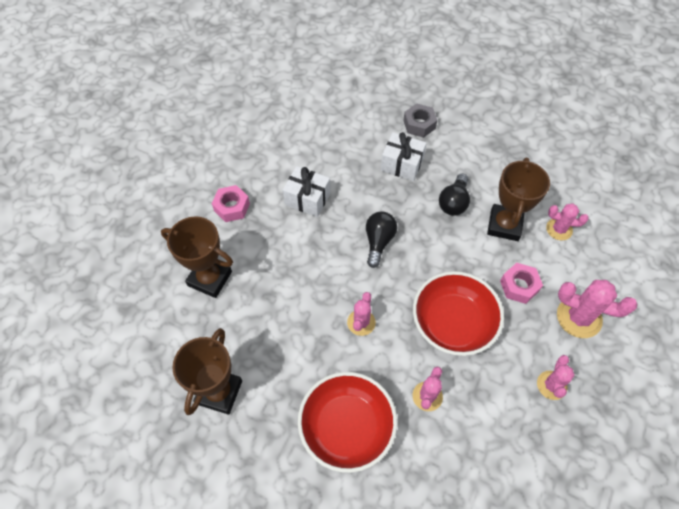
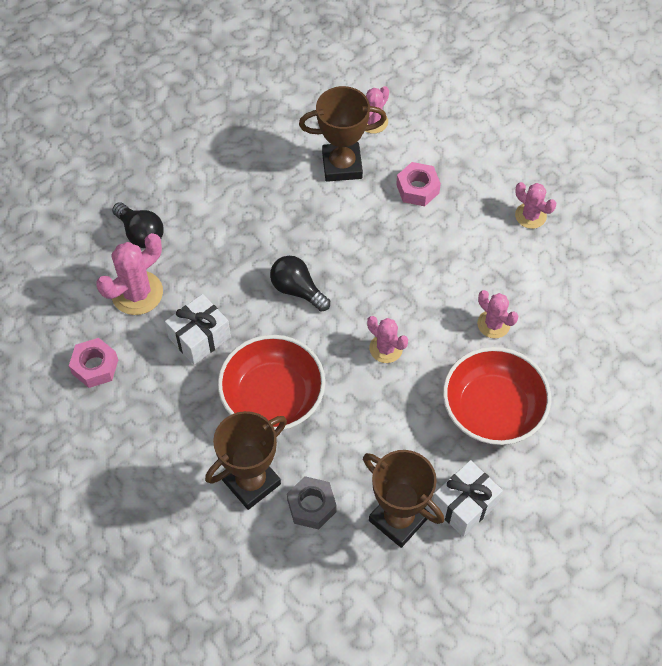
camera: 65 degrees left, 0 degrees up
pink nut [212,185,250,222] -> pink nut moved to [69,338,118,388]
white gift [381,132,427,181] -> white gift moved to [433,460,503,537]
grey nut [403,104,437,138] -> grey nut moved to [287,476,337,530]
red bowl [413,271,504,356] -> red bowl moved to [218,335,325,430]
black light bulb [439,173,470,216] -> black light bulb moved to [112,202,163,248]
brown trophy [487,158,550,241] -> brown trophy turned 45 degrees counterclockwise [299,86,387,182]
pink cactus [557,280,637,338] -> pink cactus moved to [96,233,163,315]

